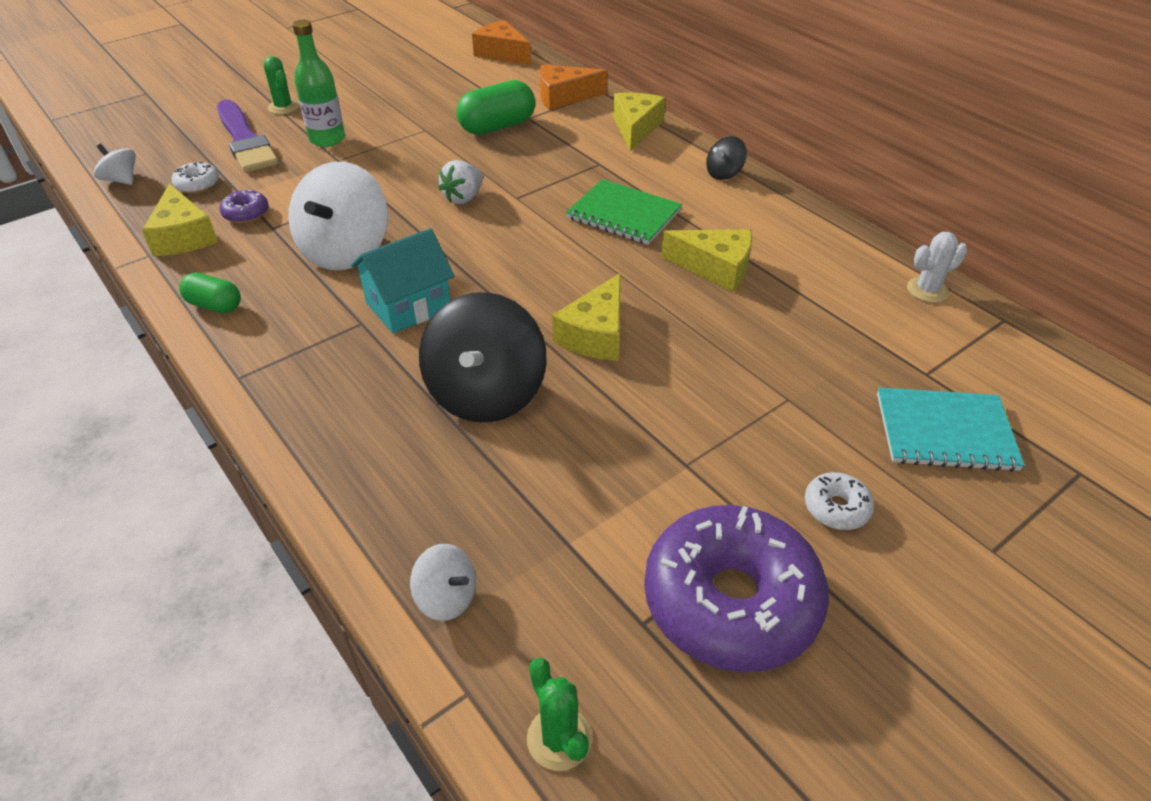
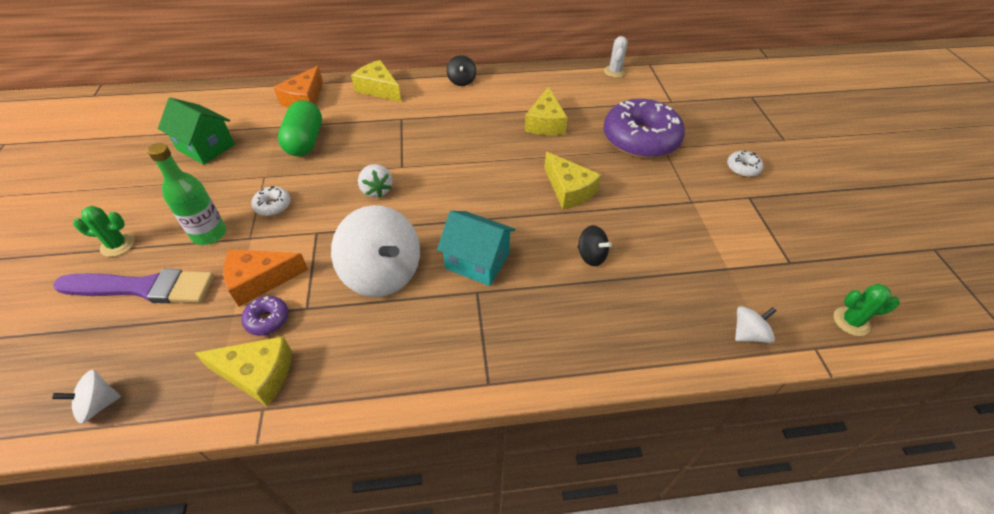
camera: 60 degrees left, 5 degrees up
white donut [172,162,219,194] -> white donut moved to [251,186,291,216]
green capsule [179,273,241,313] -> none
turquoise house [351,228,454,334] -> turquoise house turned 60 degrees counterclockwise [437,211,515,286]
black spinning top [419,292,546,422] -> black spinning top [578,225,612,266], size x0.48
orange cheese [472,20,531,65] -> orange cheese moved to [223,249,308,306]
green notebook [566,179,682,245] -> none
purple donut [644,505,829,672] -> purple donut moved to [603,99,685,159]
yellow cheese [661,229,752,292] -> yellow cheese turned 135 degrees clockwise [525,87,568,135]
turquoise notebook [877,387,1025,472] -> none
none -> green house [158,98,235,165]

